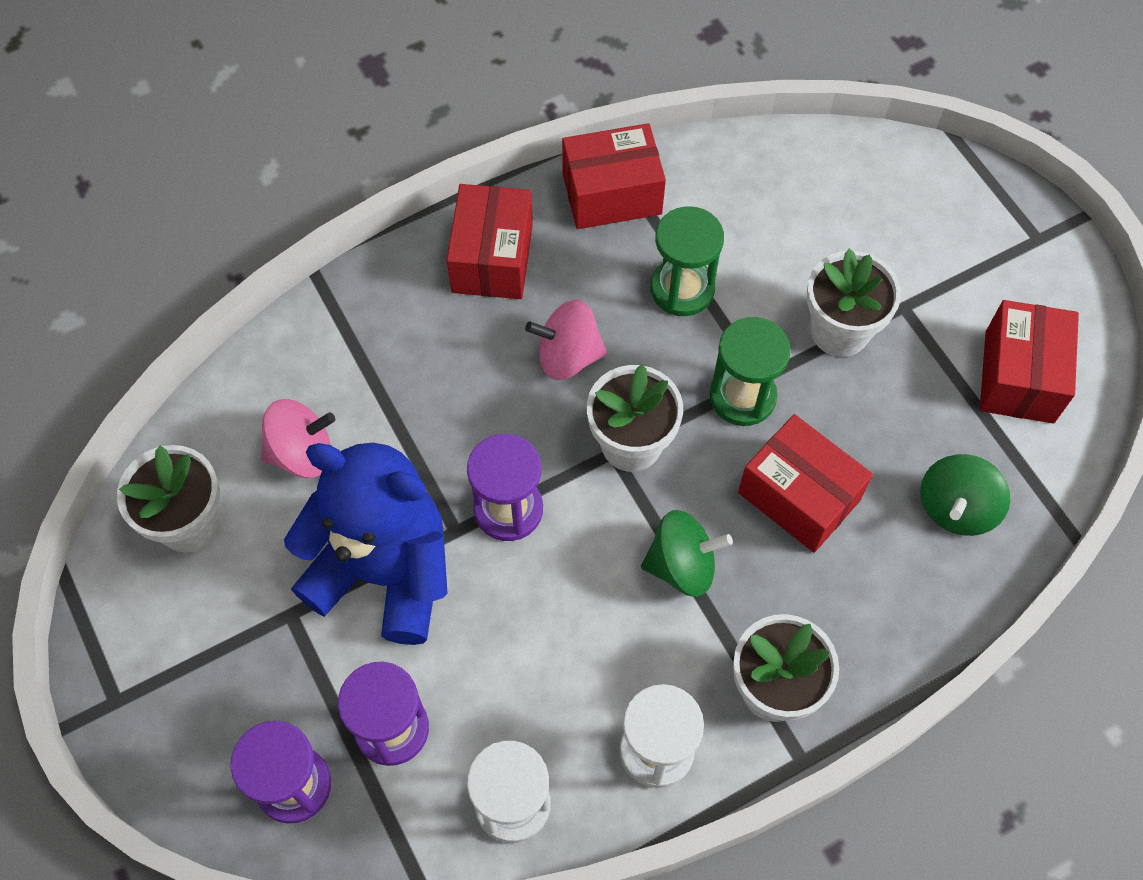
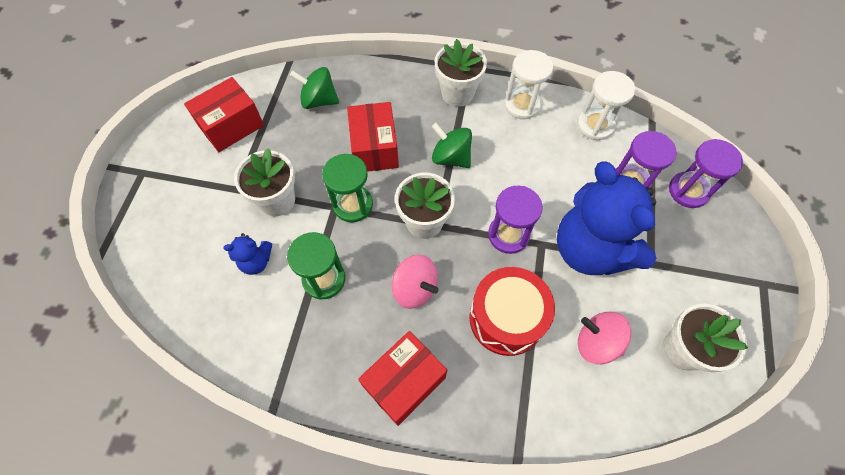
camera: 140 degrees left, 0 degrees up
red box [562,123,666,229] -> none
green spinning top [920,454,1011,536] -> green spinning top turned 150 degrees counterclockwise [290,67,339,109]
none -> blue teddy bear [223,233,272,275]
none -> red drum [469,267,555,356]

